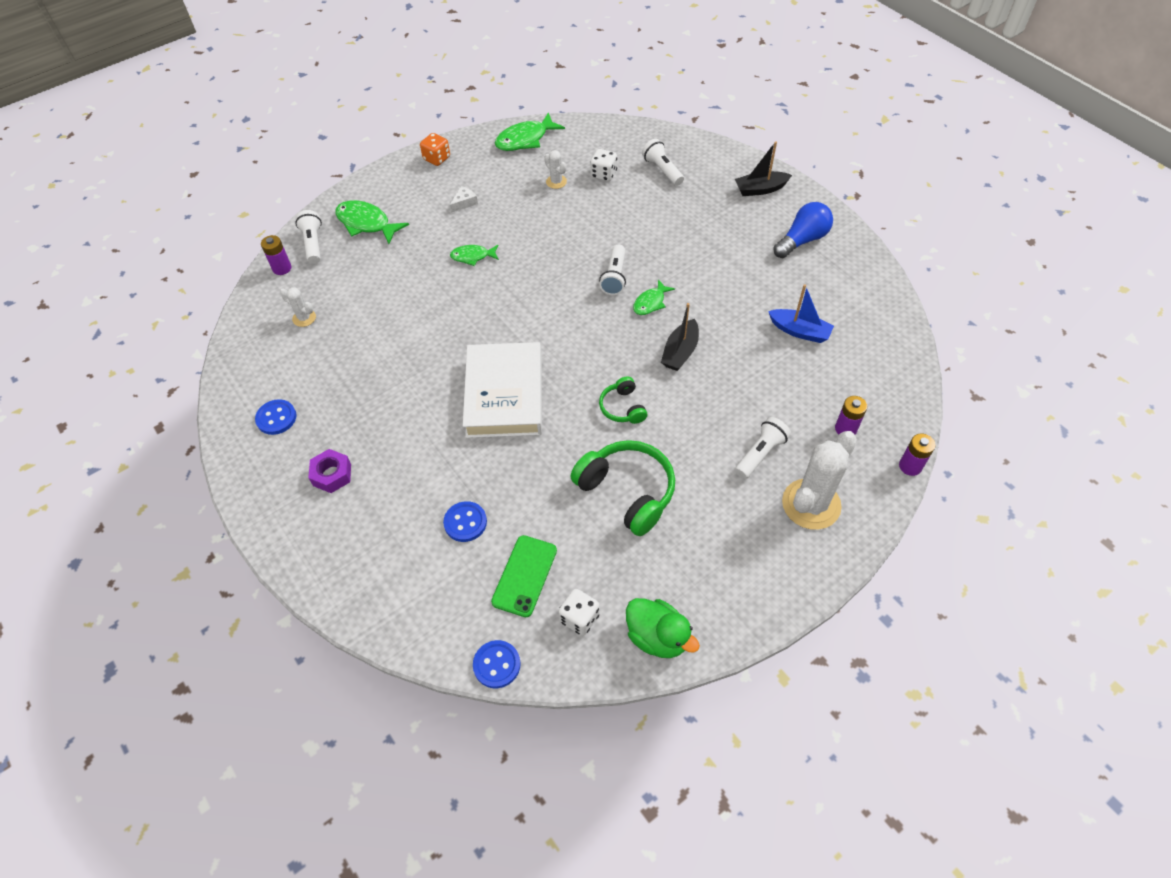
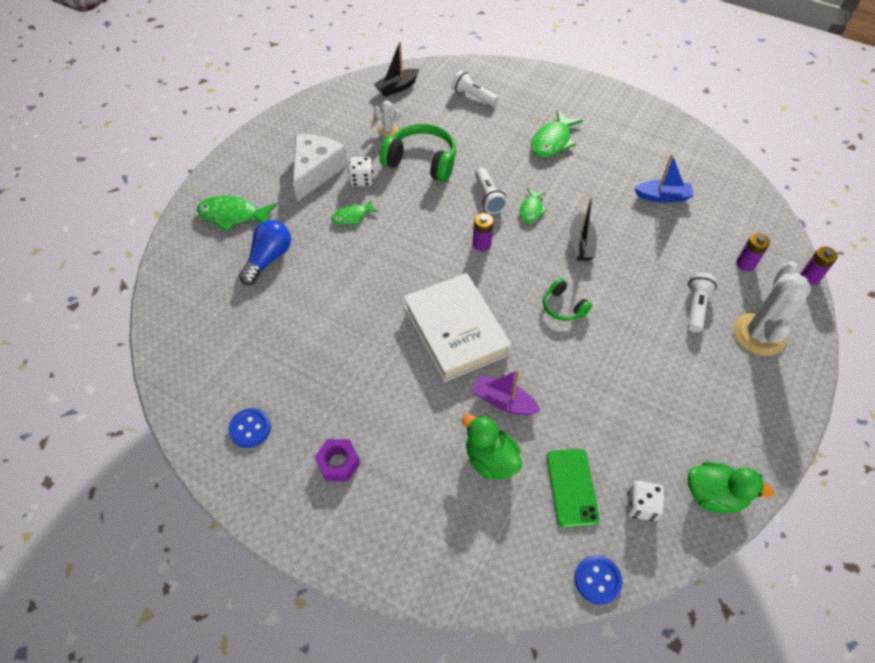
camera: 25 degrees left, 0 degrees up
purple battery [261,235,291,275] -> purple battery moved to [473,213,494,251]
white cactus [280,287,316,327] -> none
white flashlight [295,210,322,264] -> none
orange dice [420,133,450,166] -> none
blue button [443,501,487,542] -> green duck [462,414,522,479]
white cheese [450,186,478,213] -> white cheese [293,134,348,202], size x2.48
green fish [495,112,565,151] -> green fish moved to [531,110,583,158]
green headphones [570,440,675,536] -> green headphones moved to [379,124,456,182]
white dice [590,149,617,181] -> white dice moved to [348,157,373,186]
black boat [735,141,792,196] -> black boat moved to [374,42,419,97]
blue light bulb [773,202,833,258] -> blue light bulb moved to [239,220,291,286]
none -> purple boat [472,370,541,415]

